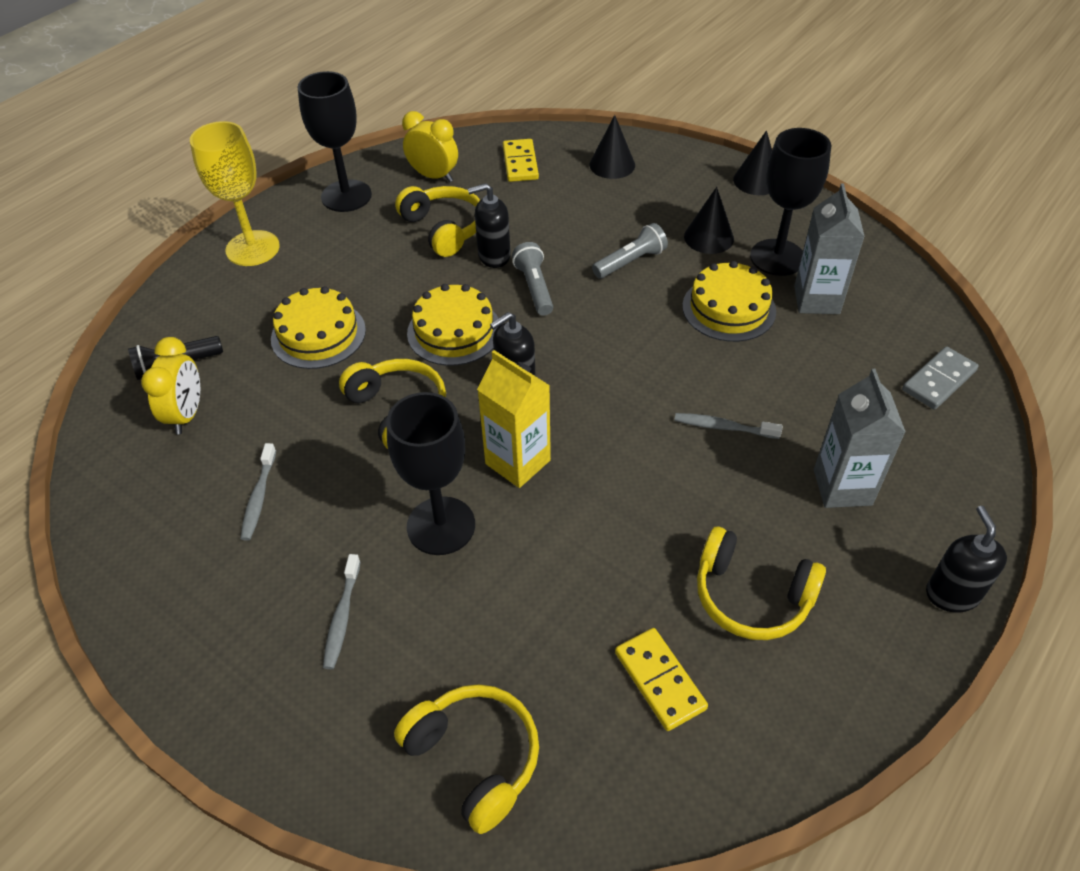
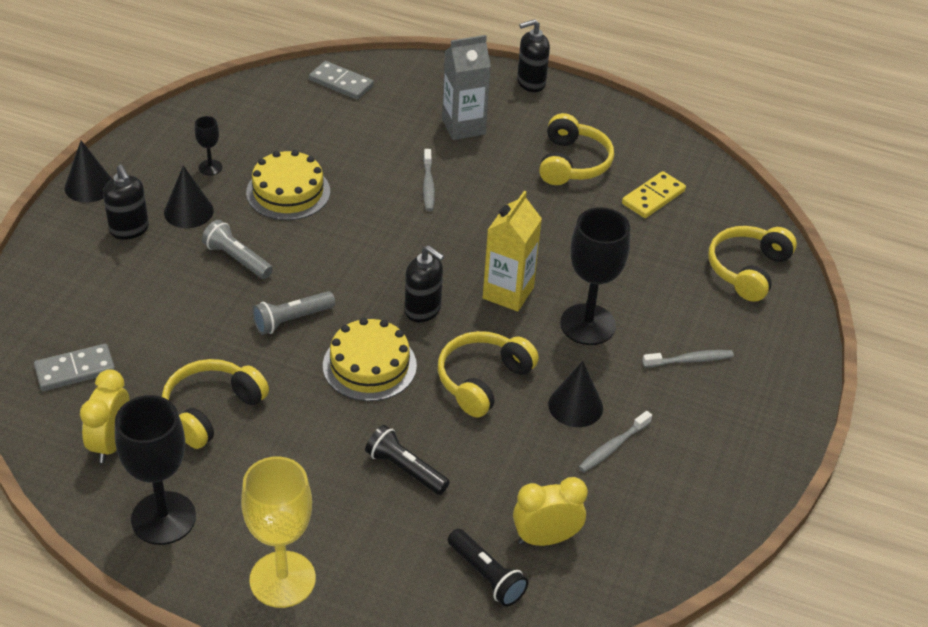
camera: 110 degrees left, 5 degrees down
grey toothbrush [240,443,276,541] -> grey toothbrush turned 150 degrees clockwise [578,411,652,472]
yellow cake [271,286,366,369] -> black flashlight [365,425,450,495]
black soap dispenser [468,183,511,268] -> black soap dispenser moved to [103,165,149,240]
yellow domino [503,139,539,182] -> grey domino [34,344,115,391]
black cone [589,115,635,179] -> black cone moved to [548,361,603,427]
black goblet [750,128,831,276] -> black goblet [195,116,222,175], size x0.46
grey carton [794,183,865,314] -> none

